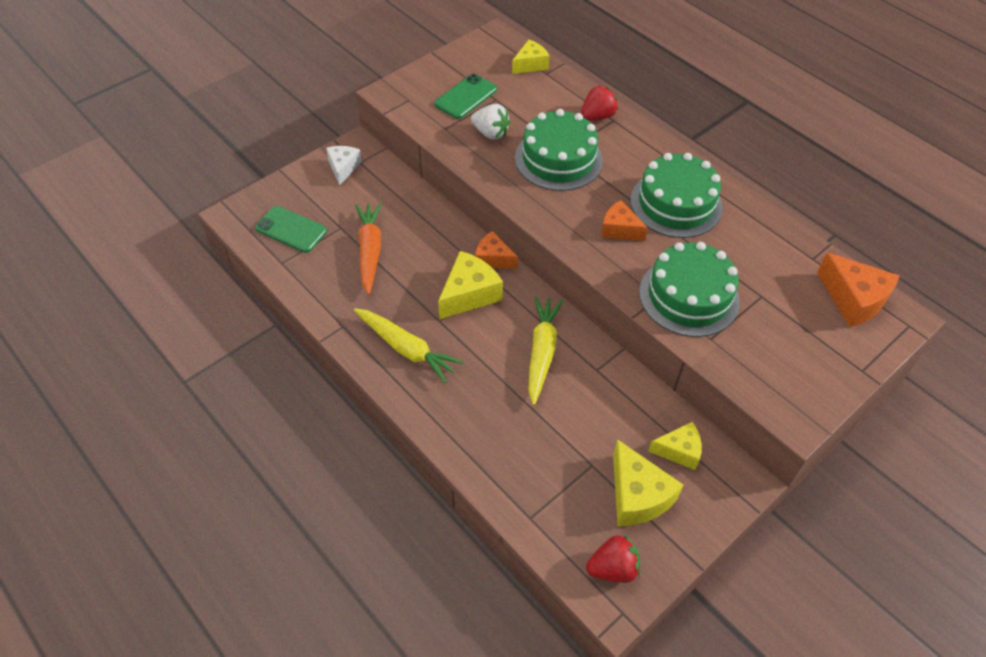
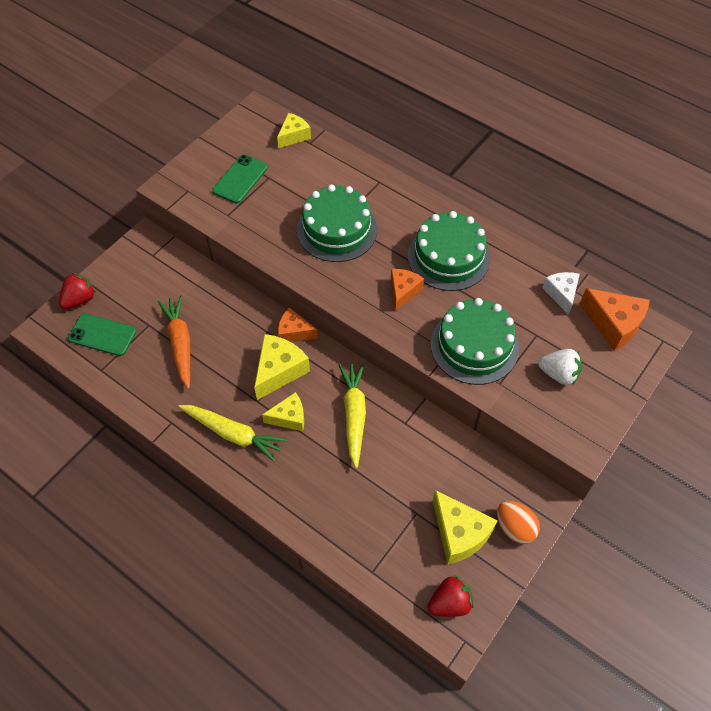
camera: 10 degrees left, 5 degrees up
white cheese [326,146,362,186] -> white cheese moved to [542,272,580,315]
white strawberry [471,104,510,140] -> white strawberry moved to [538,349,582,385]
red strawberry [581,85,618,121] -> red strawberry moved to [59,273,96,309]
orange cheese [601,200,648,241] -> orange cheese turned 90 degrees clockwise [391,269,424,311]
yellow cheese [648,422,702,470] -> yellow cheese moved to [262,392,304,431]
none -> orange egg [497,501,540,544]

